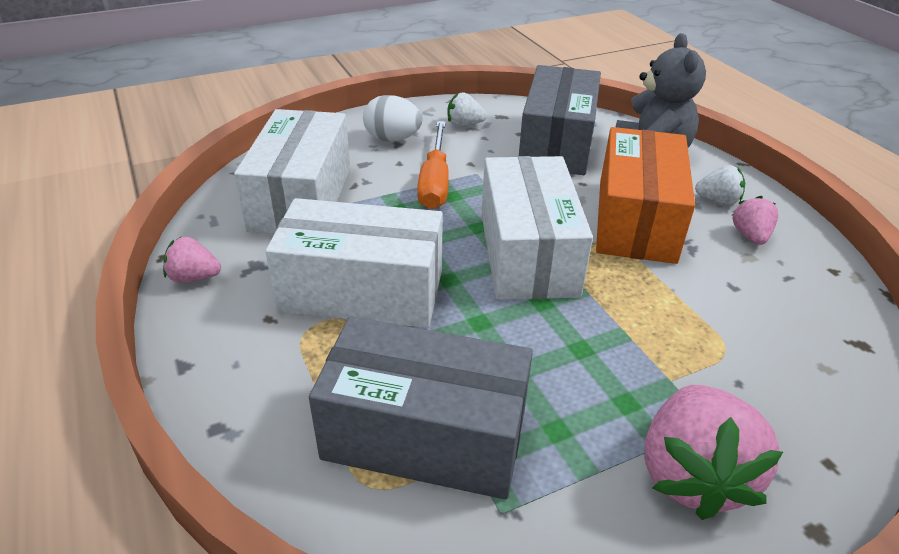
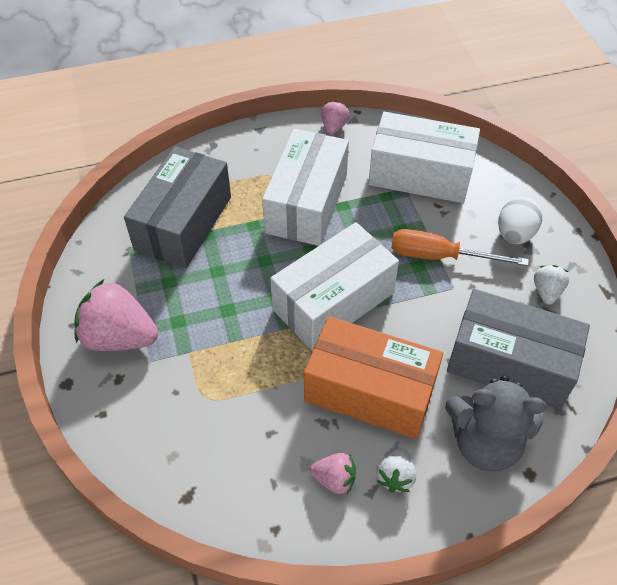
camera: 100 degrees right, 15 degrees up
white box [482,156,593,300] -> white box turned 45 degrees counterclockwise [270,222,399,351]

